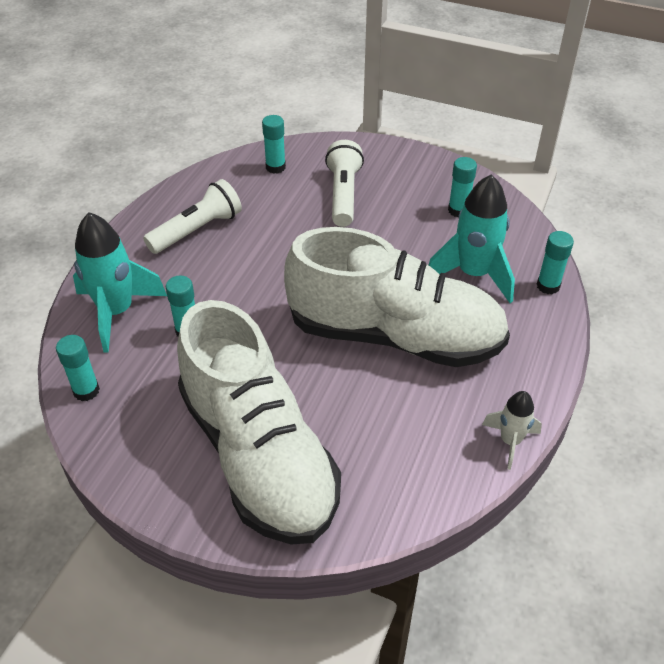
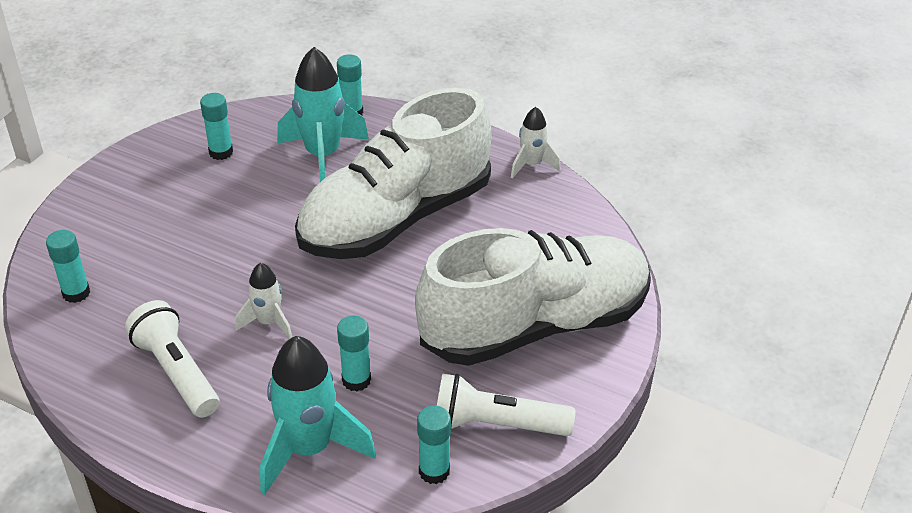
camera: 85 degrees left, 5 degrees down
white shoe [284,227,510,367] -> white shoe turned 150 degrees counterclockwise [295,88,491,259]
white flashlight [325,140,364,227] -> white flashlight moved to [437,374,575,436]
none -> white rocket [235,263,292,339]

